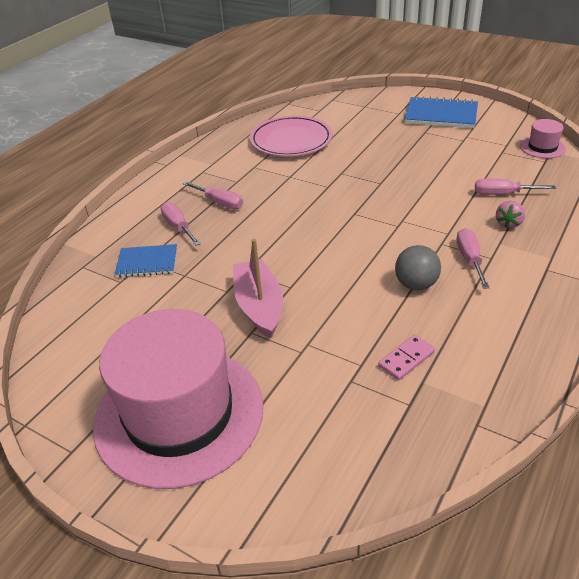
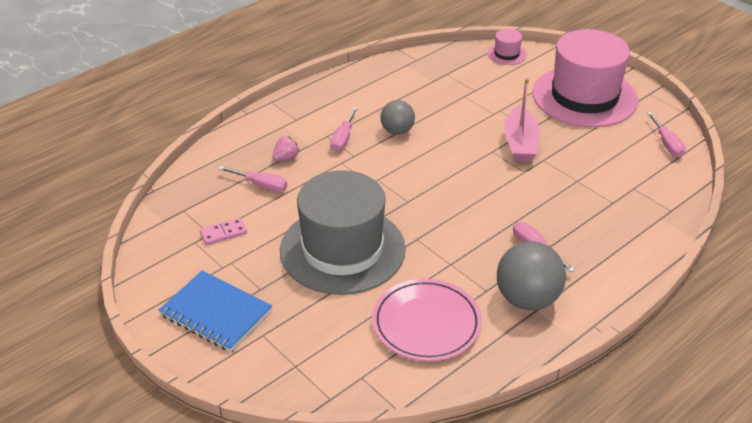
camera: 165 degrees left, 0 degrees up
blue notebook [115,244,177,278] -> none
pink screwdriver [161,202,201,246] -> pink screwdriver moved to [647,112,686,157]
pink domino [378,335,435,381] -> pink domino moved to [200,218,247,245]
pink hat [520,119,566,158] -> pink hat moved to [487,29,527,65]
none -> grey hat [280,170,406,295]
none -> grey ball [497,241,566,310]

